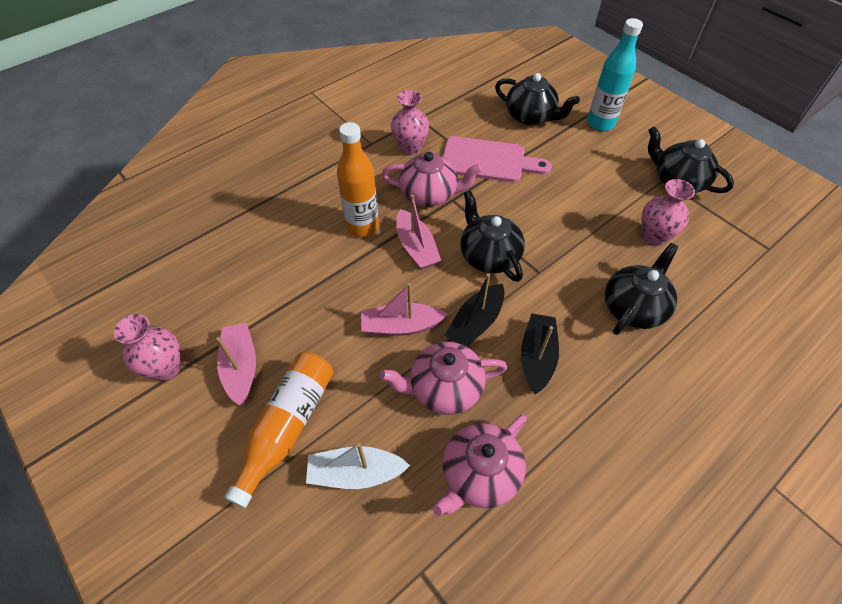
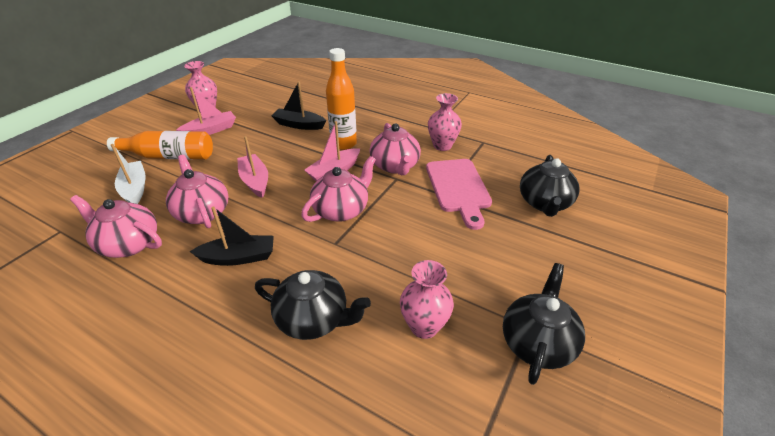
camera: 70 degrees right, 15 degrees down
black boat [445,273,505,347] -> black boat moved to [271,81,326,130]
black teapot [460,190,525,282] -> pink teapot [301,156,376,222]
turquoise bottle [587,18,643,131] -> none

